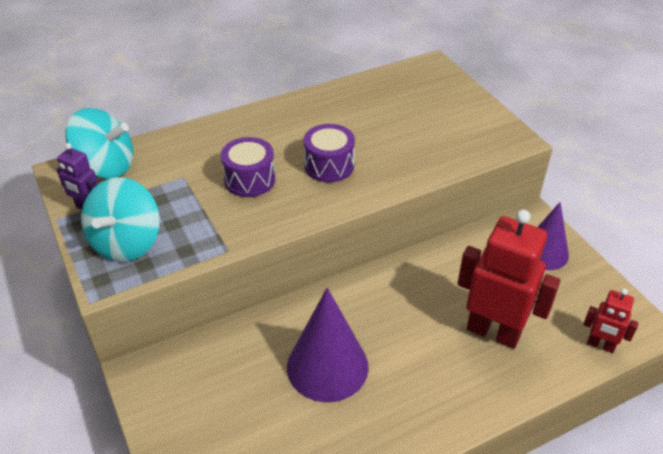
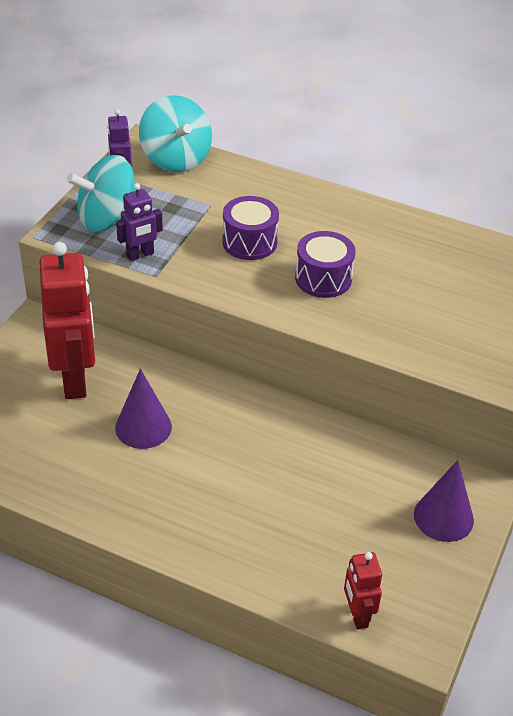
camera: 50 degrees right, 0 degrees up
purple cone [287,288,369,402] -> purple cone [115,369,172,449], size x0.66
red robot [457,210,560,349] -> red robot moved to [39,242,95,399]
none -> purple robot [116,183,163,261]

